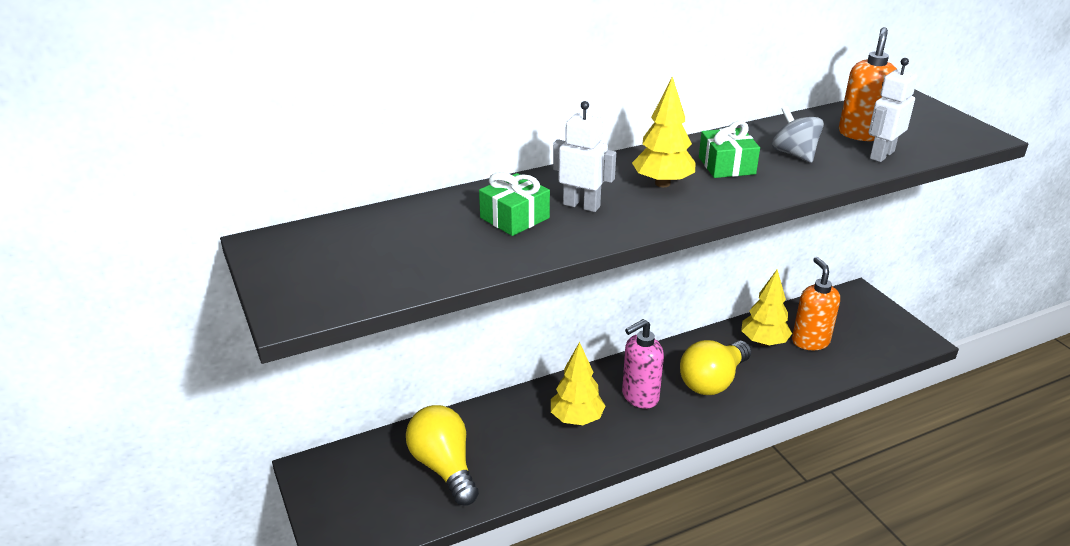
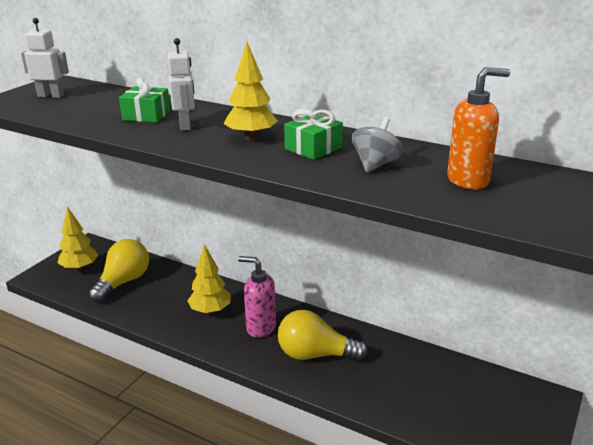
camera: 55 degrees right, 5 degrees down
yellow tree [741,269,792,346] -> yellow tree moved to [58,206,98,271]
orange soap dispenser [792,257,840,350] -> none
white robot [868,58,918,162] -> white robot moved to [21,18,69,98]

